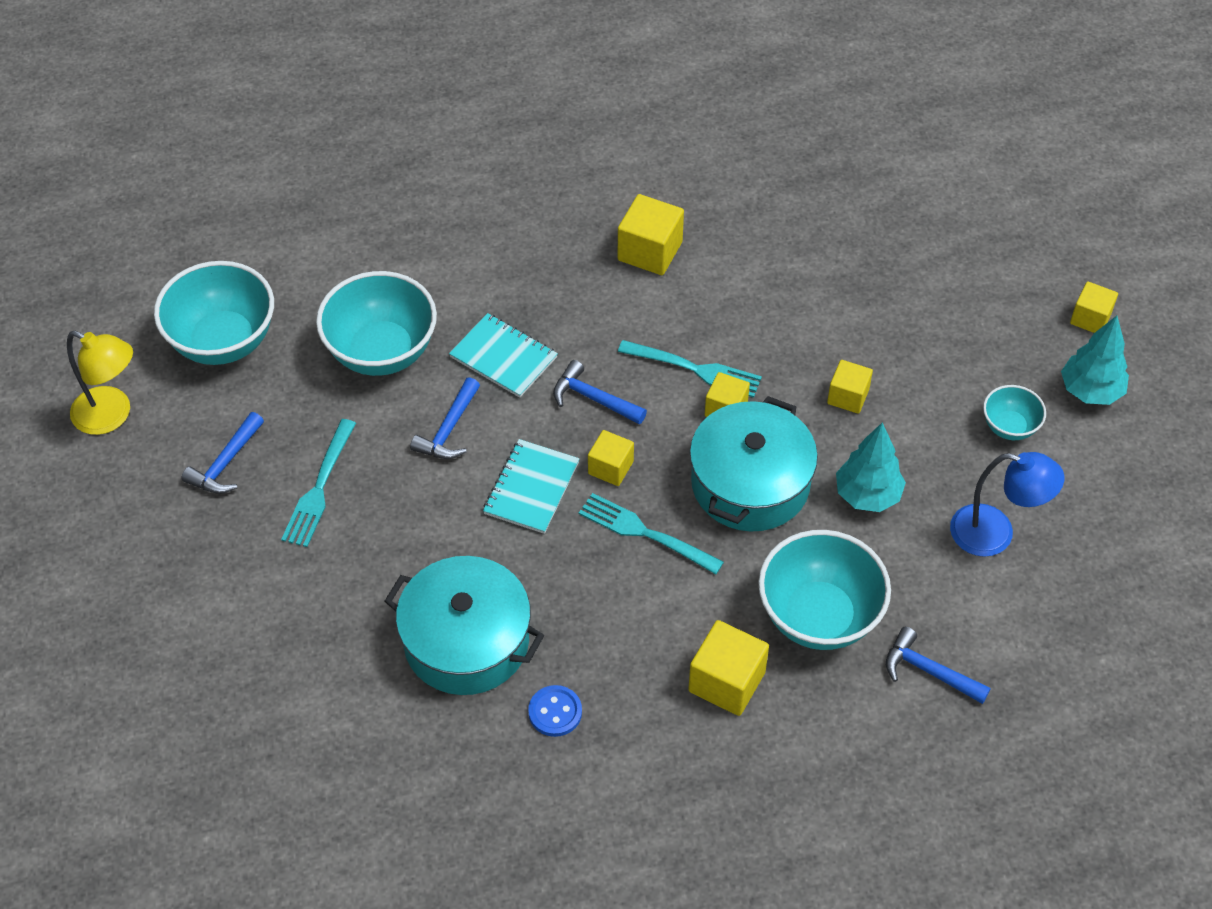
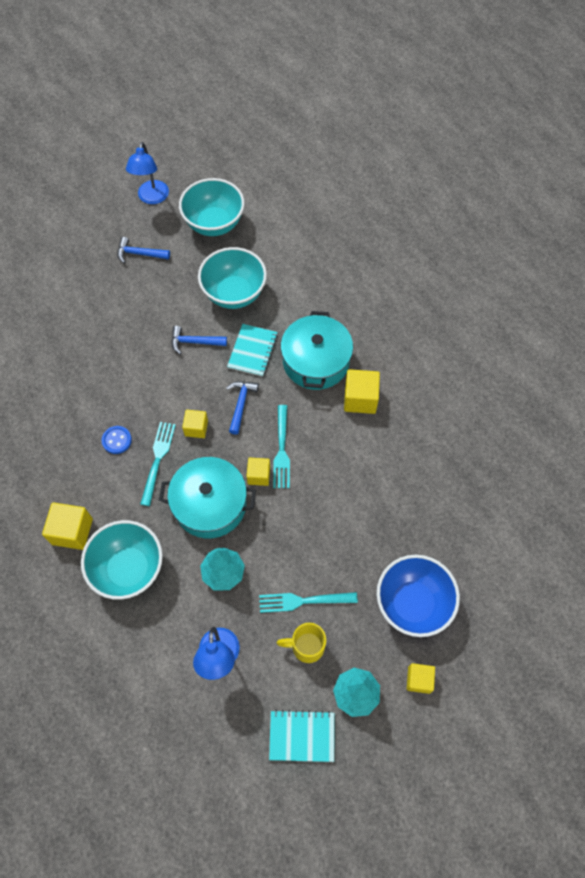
camera: 70 degrees right, 10 degrees up
yellow lamp [67,331,133,435] -> blue lamp [126,142,169,204]
turquoise fork [281,419,356,547] -> turquoise fork moved to [259,592,358,613]
turquoise pot [384,556,544,695] -> turquoise pot moved to [281,311,353,390]
turquoise notebook [483,439,580,534] -> turquoise notebook moved to [269,710,334,762]
blue button [528,685,582,737] -> blue button moved to [101,426,132,454]
yellow cube [827,360,873,414] -> none
blue hammer [886,627,991,704] -> none
turquoise bowl [983,385,1046,440] -> yellow mug [277,623,326,663]
none -> blue bowl [377,555,460,637]

